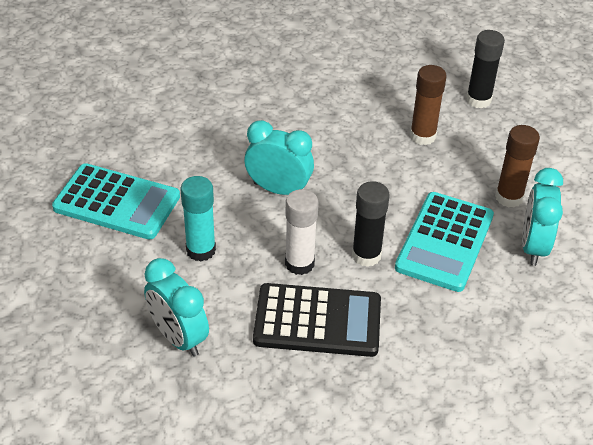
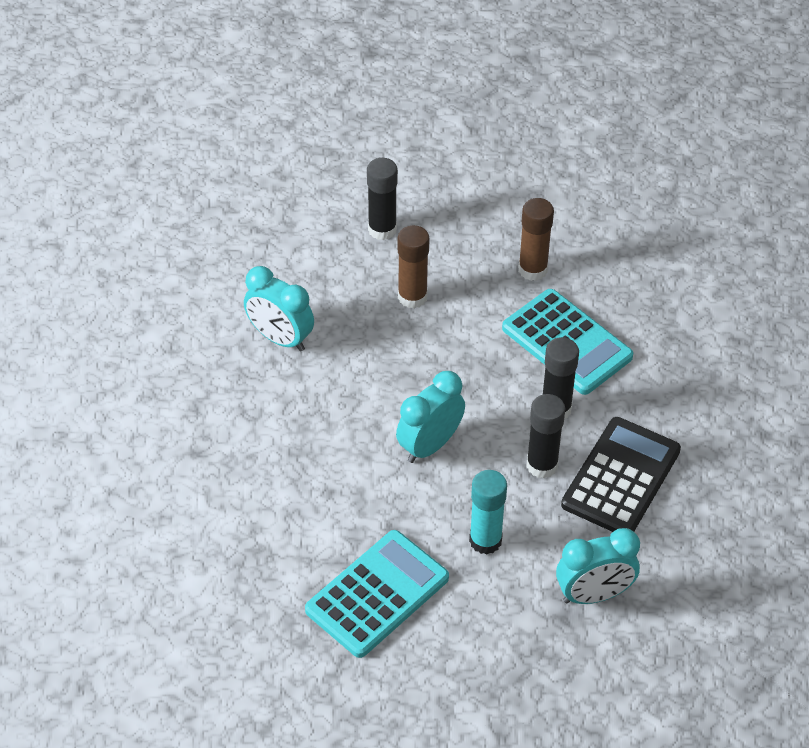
camera: 65 degrees left, 5 degrees up
white glue stick [285,189,319,275] -> black glue stick [526,394,565,478]
turquoise clock [522,168,563,266] -> turquoise clock moved to [244,266,314,352]

